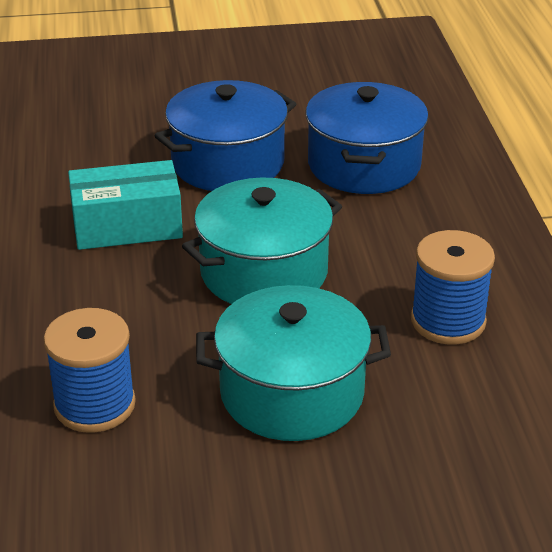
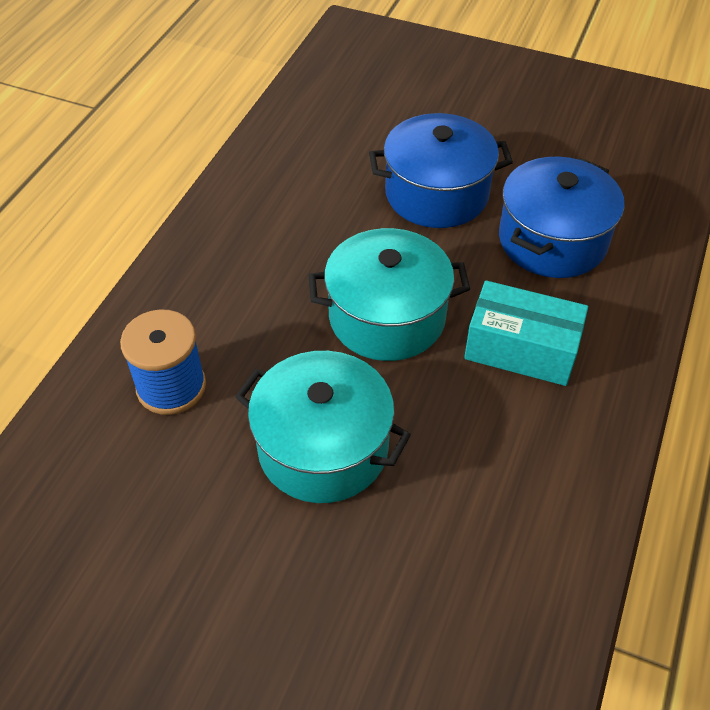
camera: 30 degrees right, 15 degrees up
turquoise box [68,160,183,250] -> turquoise box moved to [464,280,588,386]
blue spool [411,230,495,344] -> none

